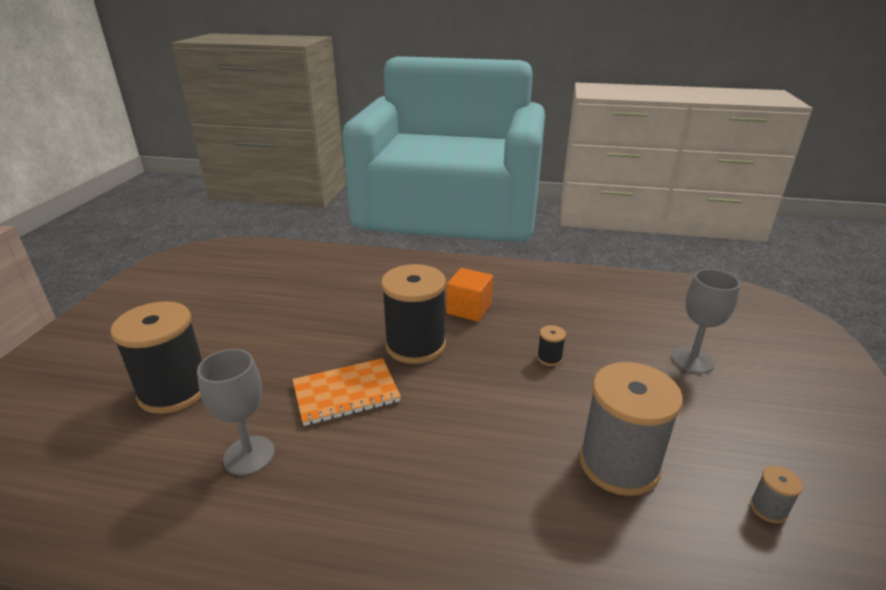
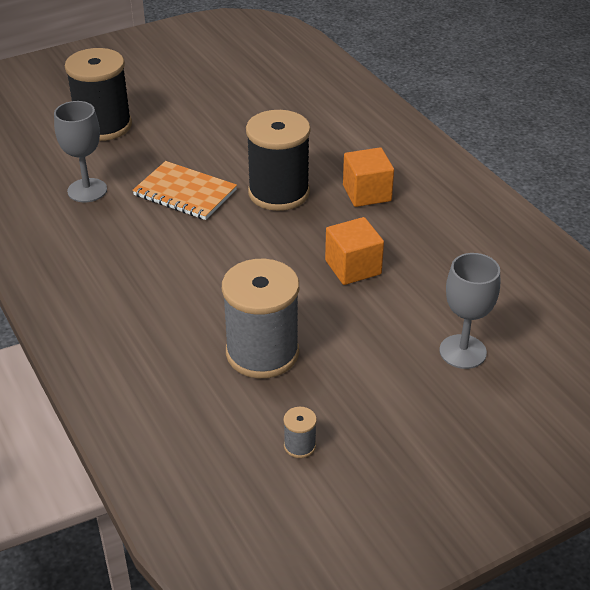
camera: 50 degrees right, 10 degrees up
black spool [537,325,566,366] -> orange cube [325,217,384,285]

